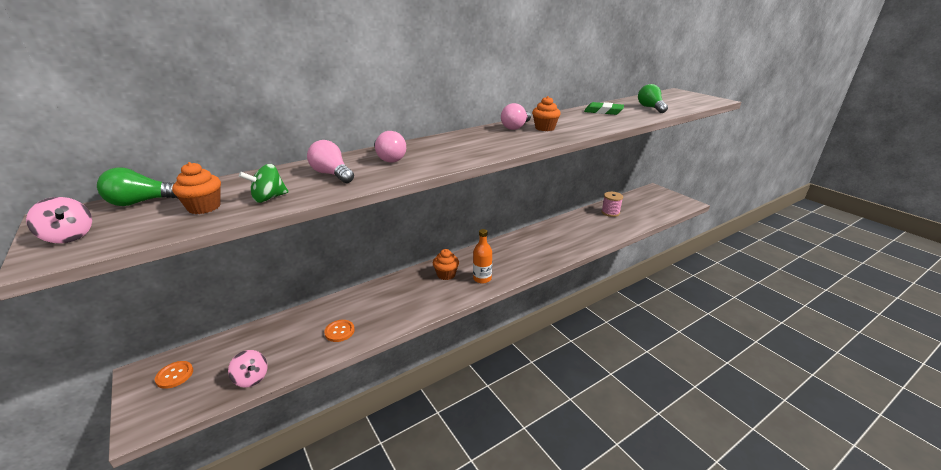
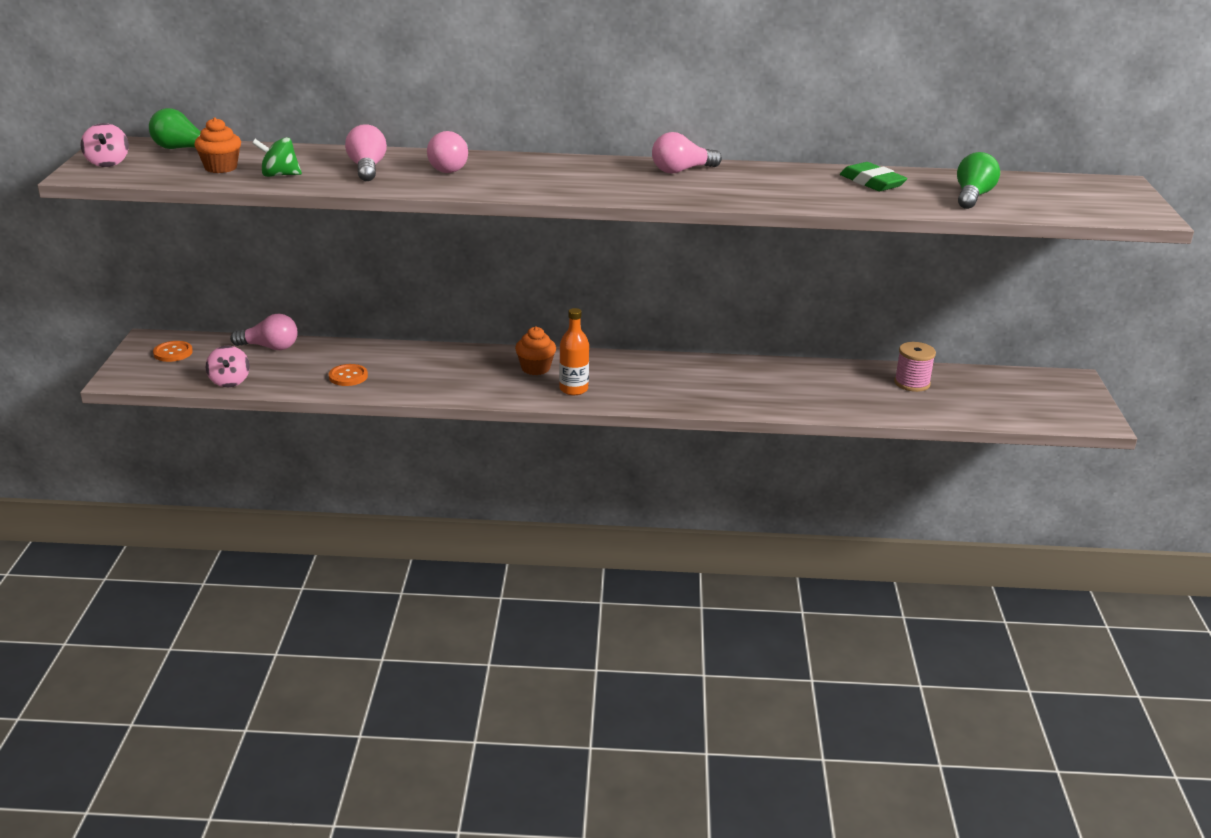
camera: 35 degrees right, 0 degrees up
orange cupcake [532,96,561,131] -> none
none -> pink light bulb [230,313,298,350]

